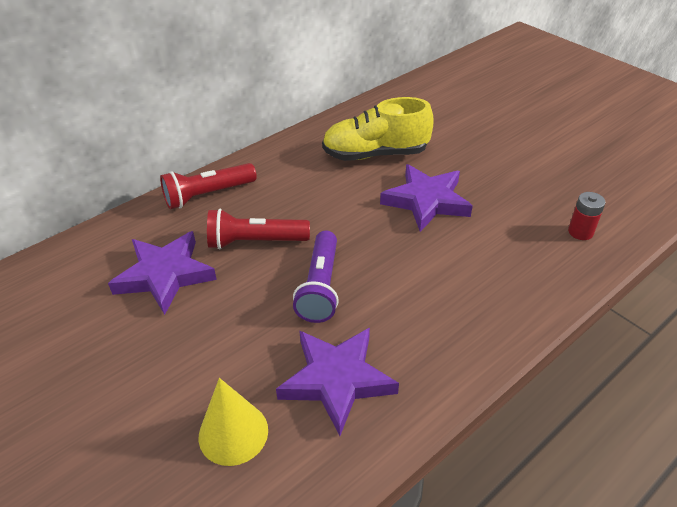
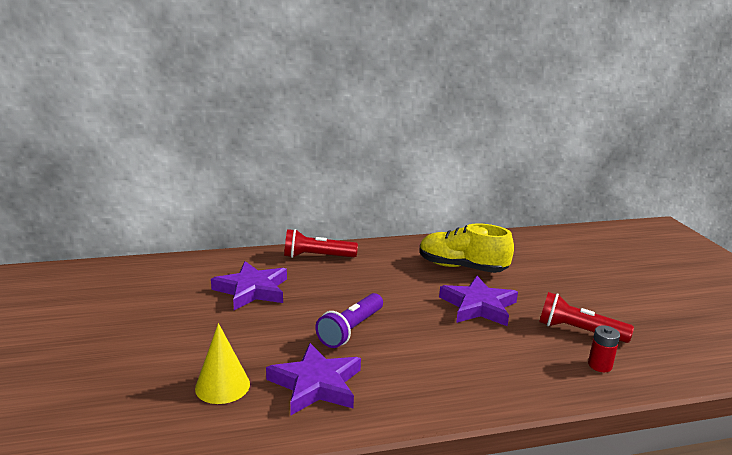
camera: 25 degrees right, 20 degrees down
red flashlight [207,209,310,249] -> red flashlight moved to [539,292,634,343]

